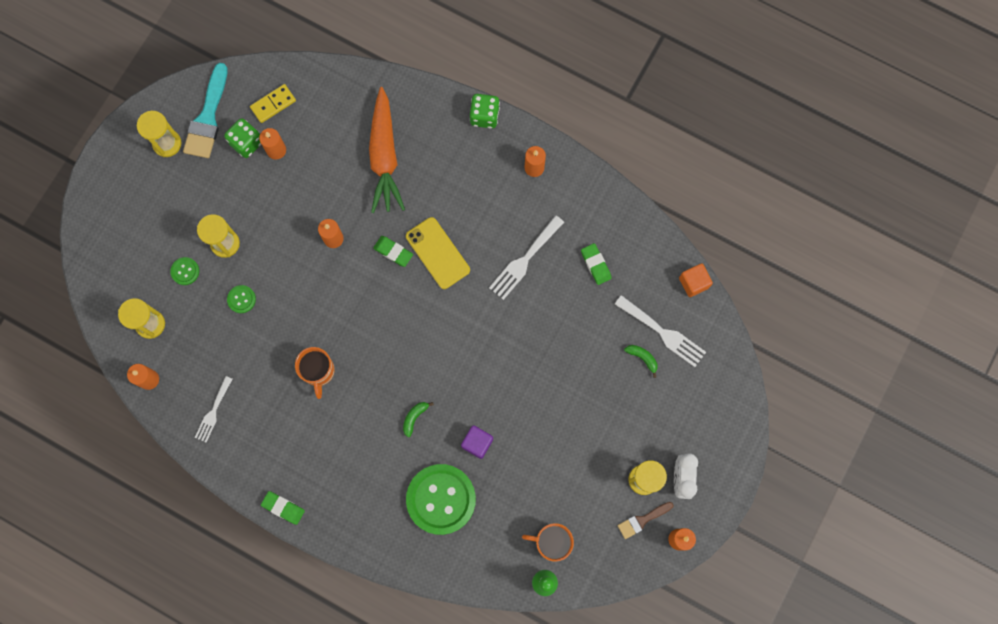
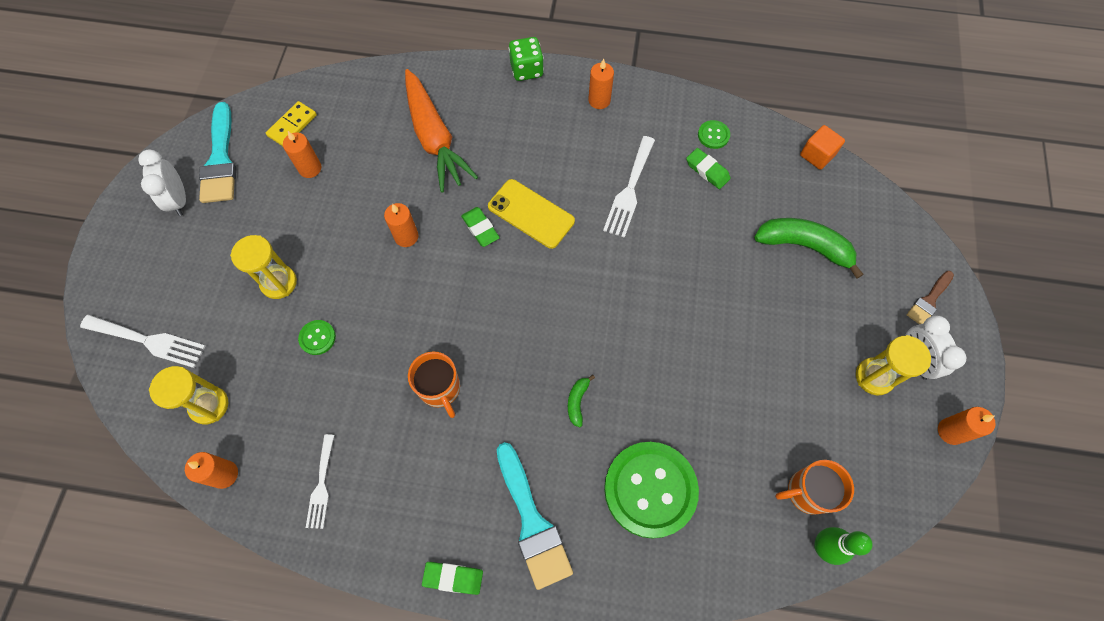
camera: 20 degrees left, 10 degrees down
yellow hourglass [137,111,181,157] -> white clock [138,150,186,216]
green button [170,257,199,285] -> green button moved to [698,120,730,149]
green dice [224,118,261,158] -> none
green eraser [373,236,413,267] -> green eraser turned 45 degrees clockwise [461,207,500,247]
purple cube [461,425,493,459] -> none
white fork [615,295,706,367] -> white fork moved to [80,315,206,368]
brown brush [618,502,673,539] -> brown brush moved to [907,271,954,324]
green banana [624,345,658,378] -> green banana [754,218,864,279], size x2.15
none -> turquoise brush [497,442,573,590]

